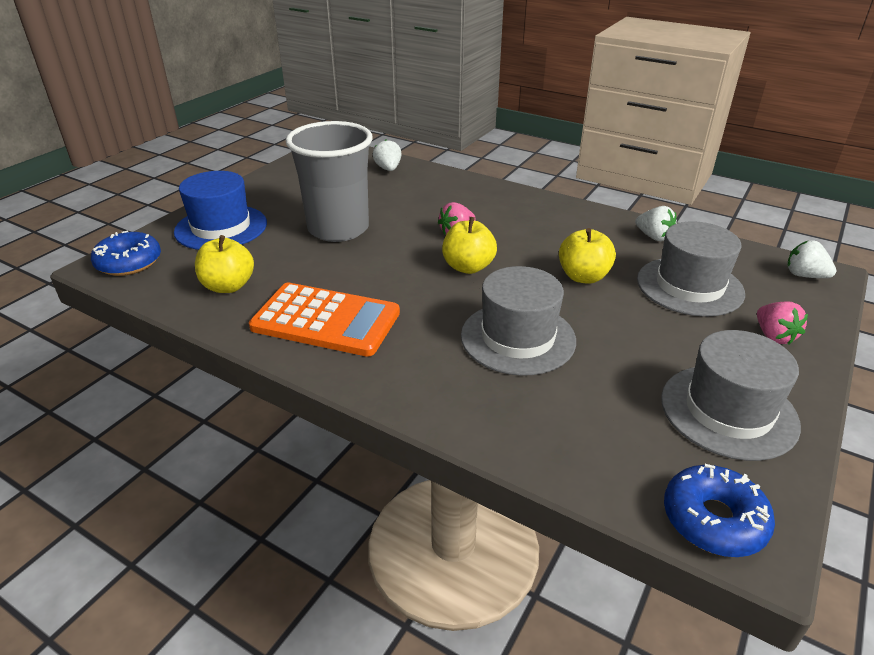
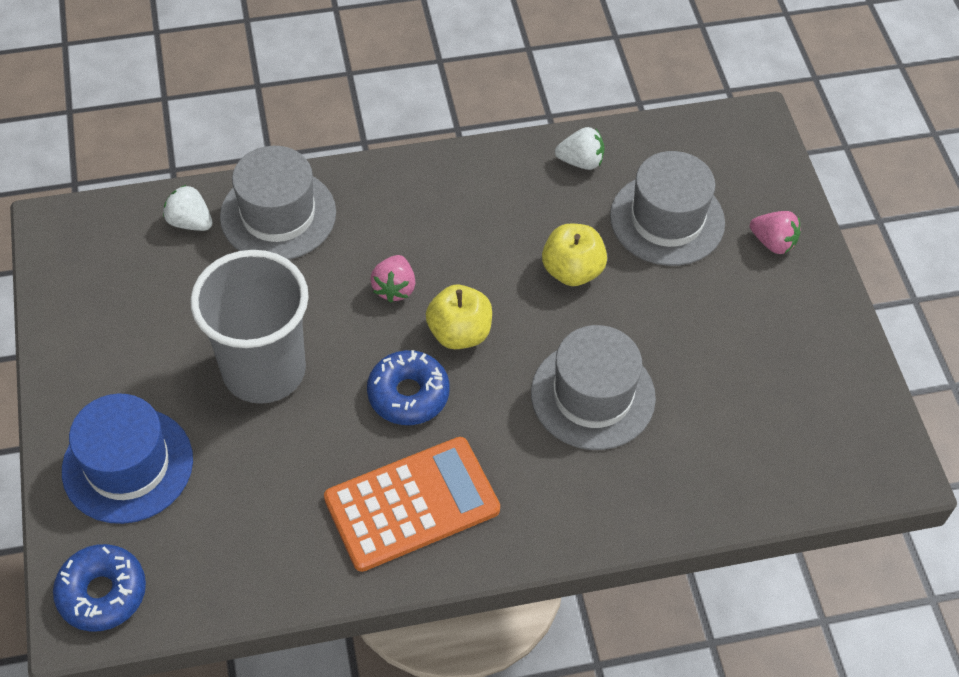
camera: 45 degrees left, 20 degrees up
yellow apple [195,235,254,293] -> none
grey hat [661,330,801,461] -> grey hat moved to [220,146,336,260]
blue donut [664,464,775,557] -> blue donut moved to [367,350,450,425]
white strawberry [787,240,836,278] -> none

